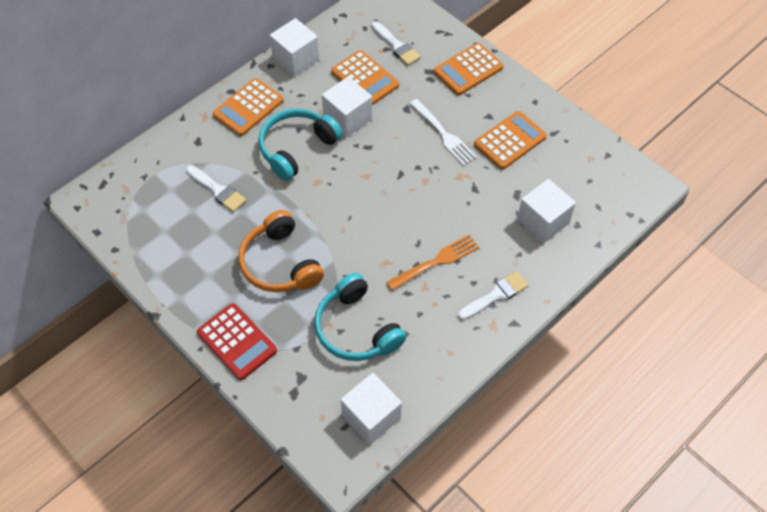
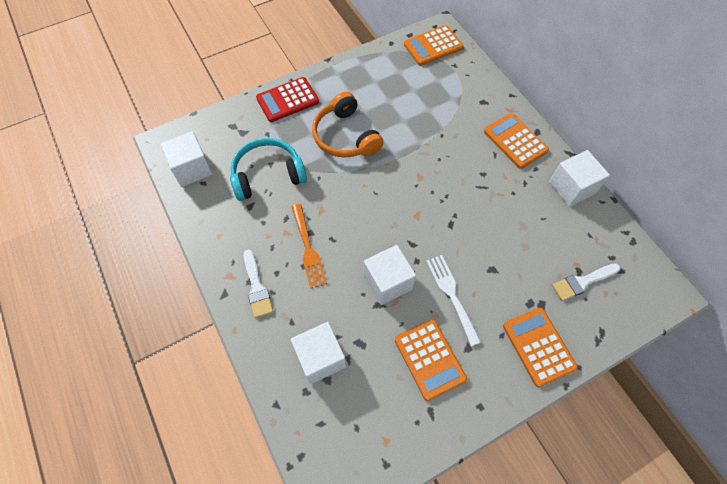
camera: 105 degrees right, 5 degrees up
white brush [186,165,246,212] -> none
orange headphones [238,210,324,292] -> orange headphones turned 105 degrees counterclockwise [312,92,383,158]
turquoise headphones [259,109,342,181] -> none
white cube [322,77,372,137] -> white cube moved to [364,245,416,305]
orange calculator [331,50,399,105] -> orange calculator moved to [404,25,463,66]
white fork [410,99,477,166] -> white fork turned 90 degrees clockwise [426,255,481,346]

